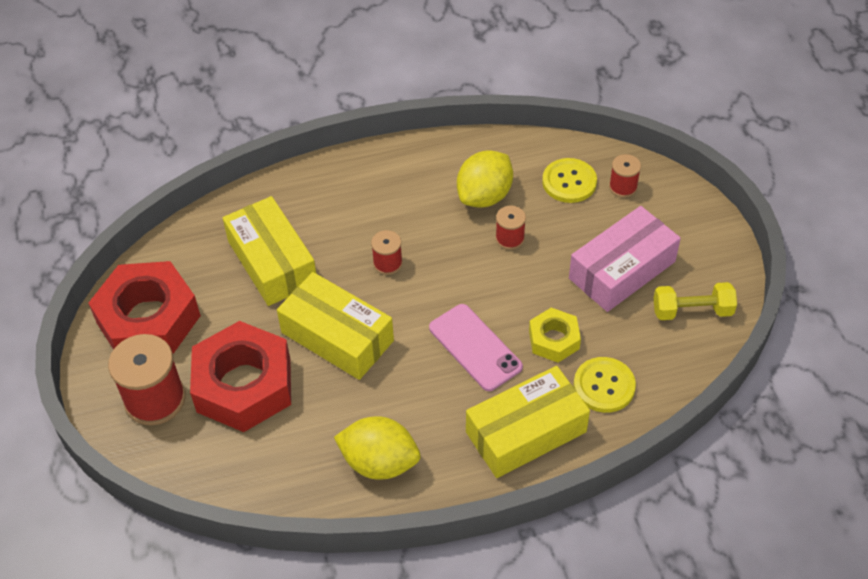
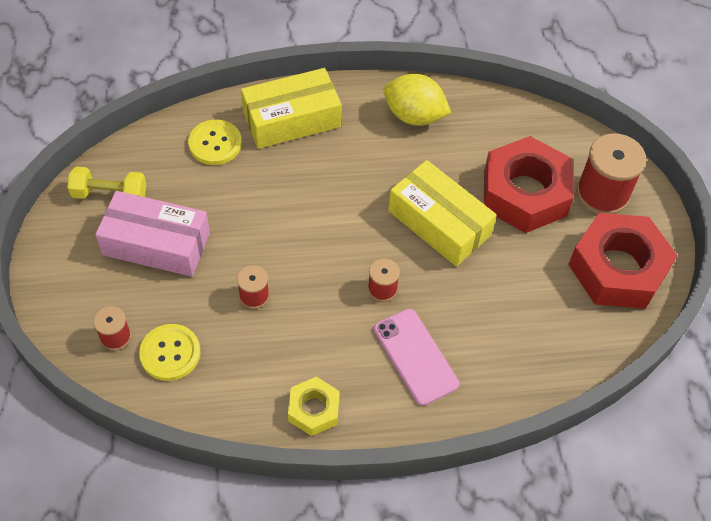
camera: 175 degrees left, 5 degrees up
yellow box [223,196,316,306] -> none
pink phone [429,304,523,391] -> pink phone moved to [374,309,459,406]
yellow lemon [457,150,513,208] -> none
yellow nut [529,308,581,363] -> yellow nut moved to [288,376,340,436]
pink box [569,206,681,312] -> pink box turned 45 degrees clockwise [95,191,210,277]

